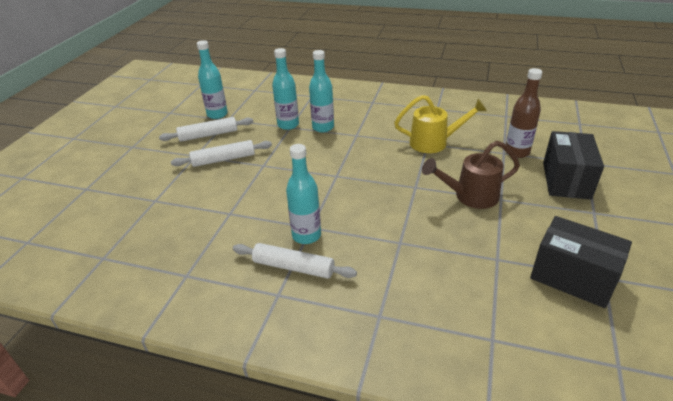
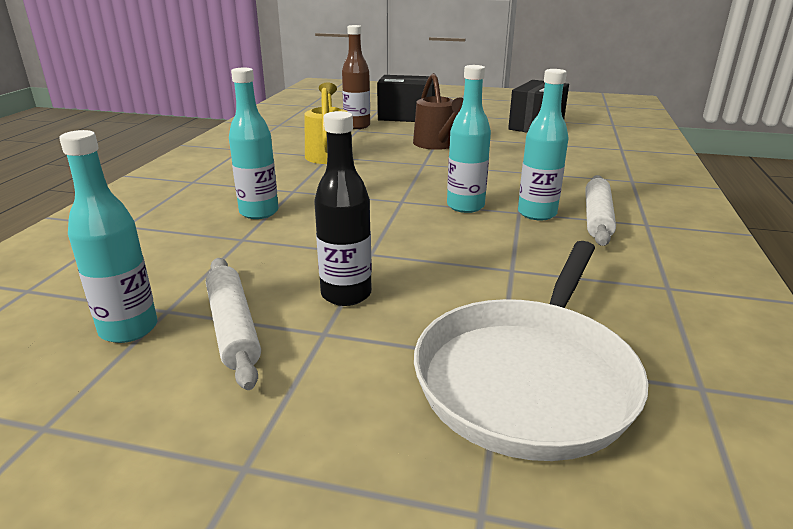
camera: 95 degrees left, 10 degrees down
white rolling pin [171,140,272,167] -> black bottle [314,111,372,306]
turquoise bottle [272,48,299,130] -> turquoise bottle moved to [447,65,491,213]
none -> white pan [414,241,648,461]

